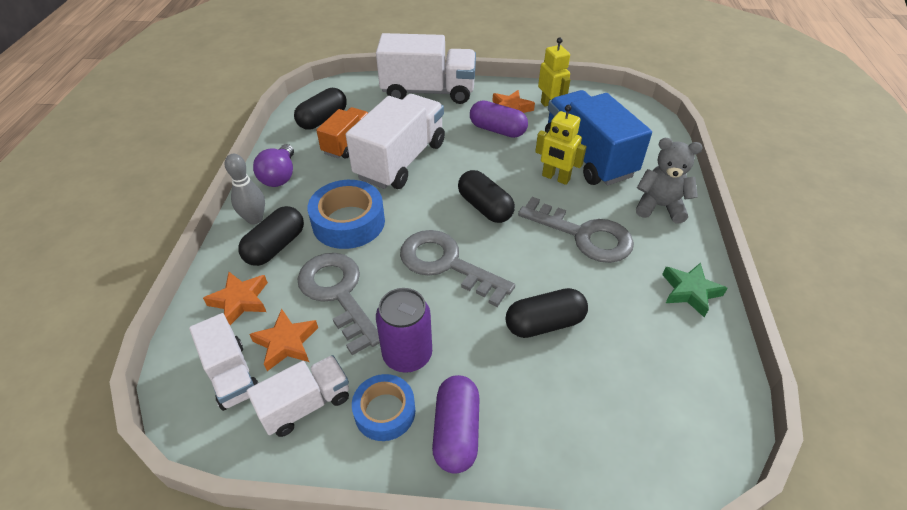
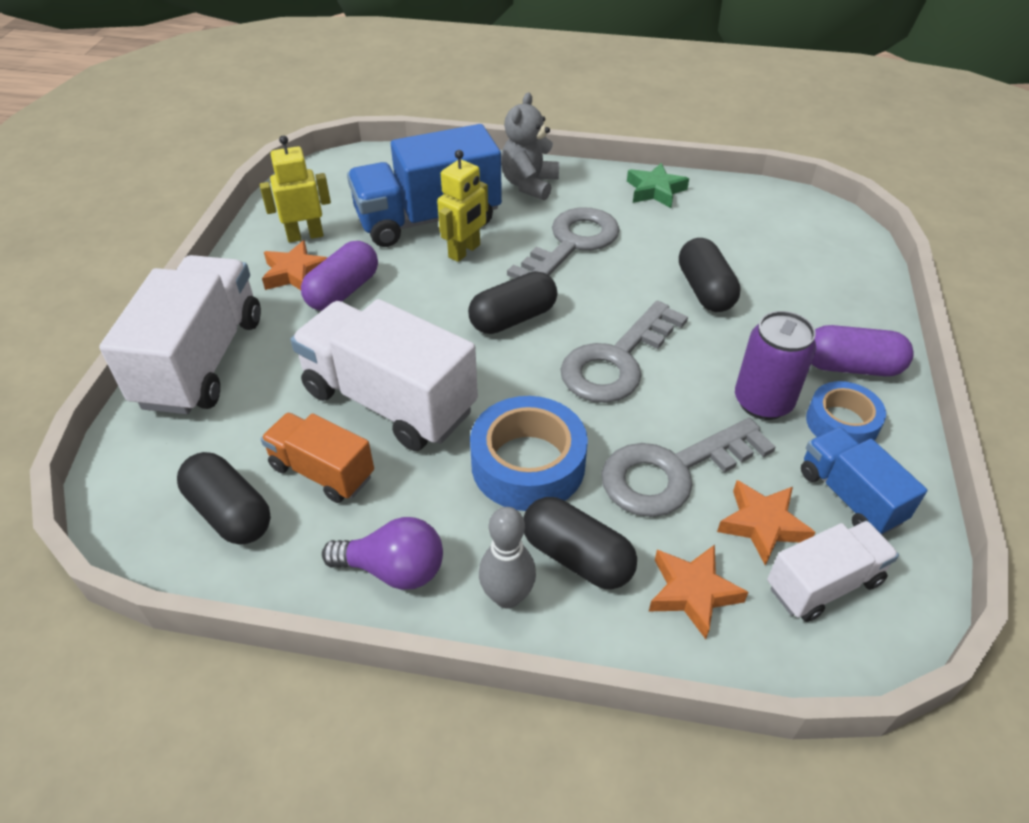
camera: 85 degrees left, 0 degrees up
white truck [246,355,349,437] -> blue truck [801,427,927,535]

